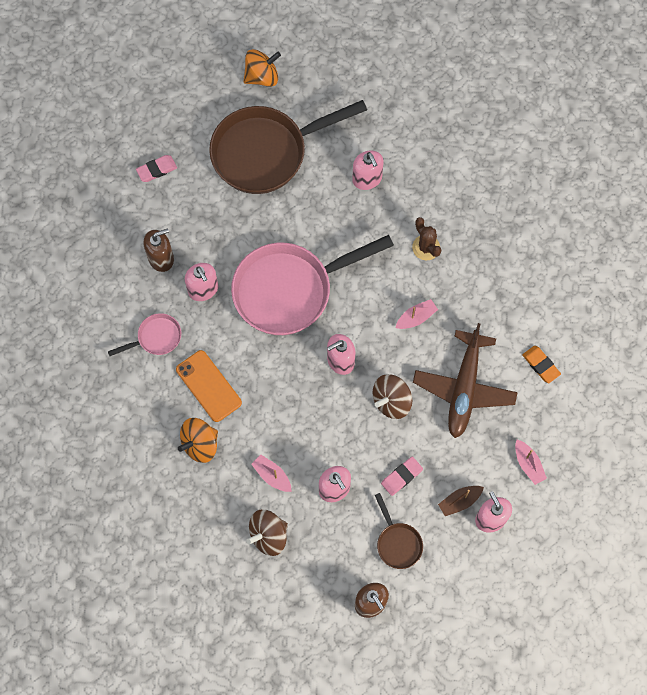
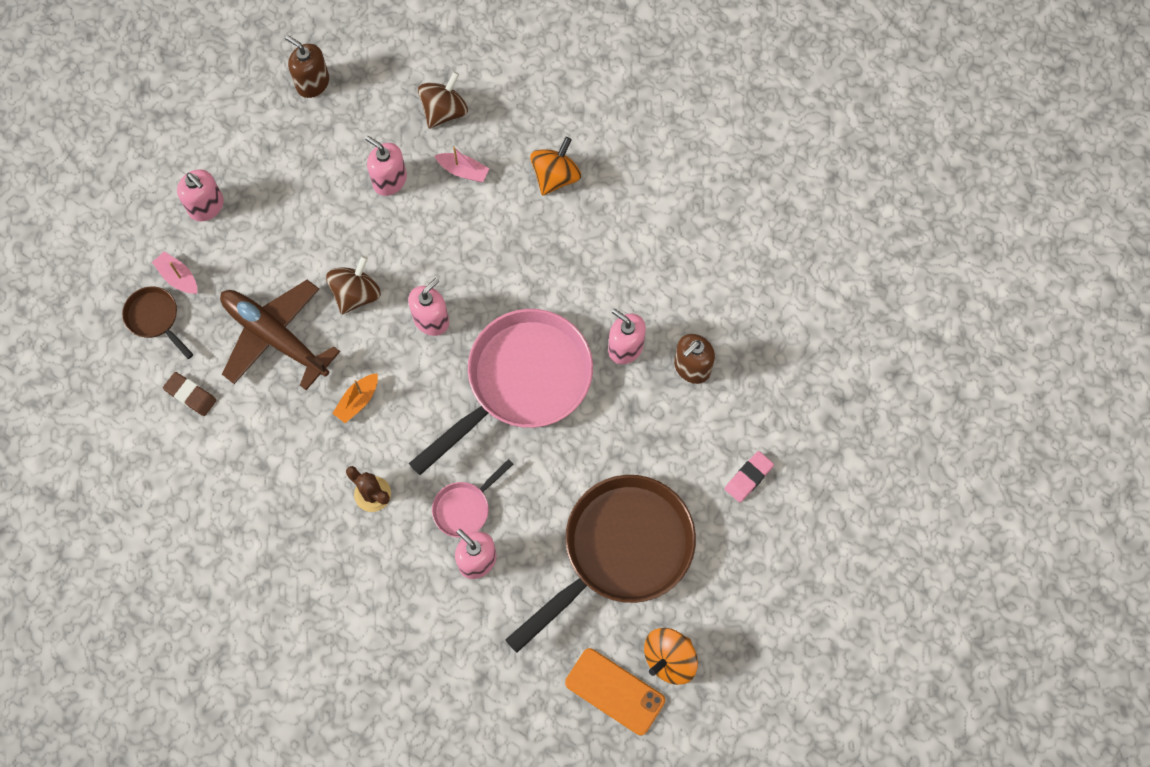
camera: 160 degrees right, 0 degrees up
pink pan [108,313,181,356] -> pink pan moved to [432,459,513,537]
orange phone [176,350,242,422] -> orange phone moved to [565,648,665,735]
brown pan [375,493,423,569] -> brown pan moved to [122,286,193,359]
pink eraser [381,457,423,496] -> none
pink boat [395,299,438,329] -> orange boat [332,373,378,423]
brown plane [413,323,518,438] -> brown plane turned 45 degrees counterclockwise [220,280,340,390]
brown boat [438,486,484,516] -> none
orange eraser [522,346,561,383] -> brown eraser [163,372,217,416]

